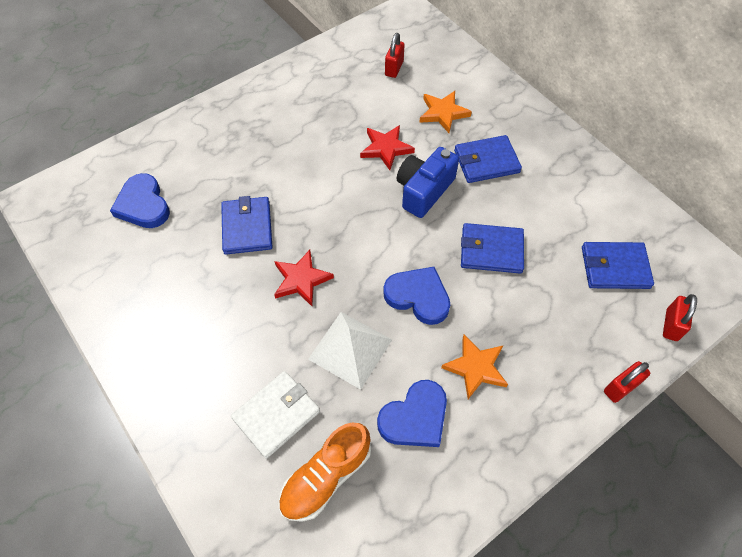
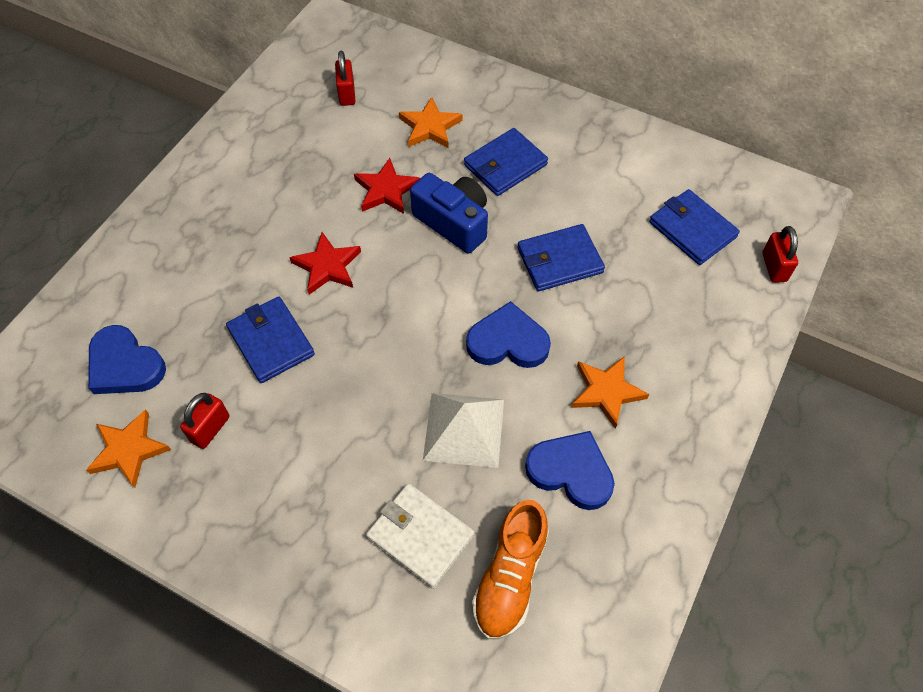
camera: 25 degrees left, 0 degrees up
white wallet [231,371,320,459] -> white wallet turned 75 degrees counterclockwise [366,483,475,589]
red star [274,250,334,306] -> red star moved to [289,232,361,295]
blue heart [377,380,447,447] -> blue heart turned 90 degrees counterclockwise [525,431,615,510]
blue camera [397,147,459,218] -> blue camera turned 120 degrees clockwise [410,173,488,253]
blue wallet [582,242,654,289] -> blue wallet turned 75 degrees clockwise [649,189,740,265]
red padlock [604,361,650,403] -> red padlock moved to [180,393,230,449]
none -> orange star [86,409,171,488]

